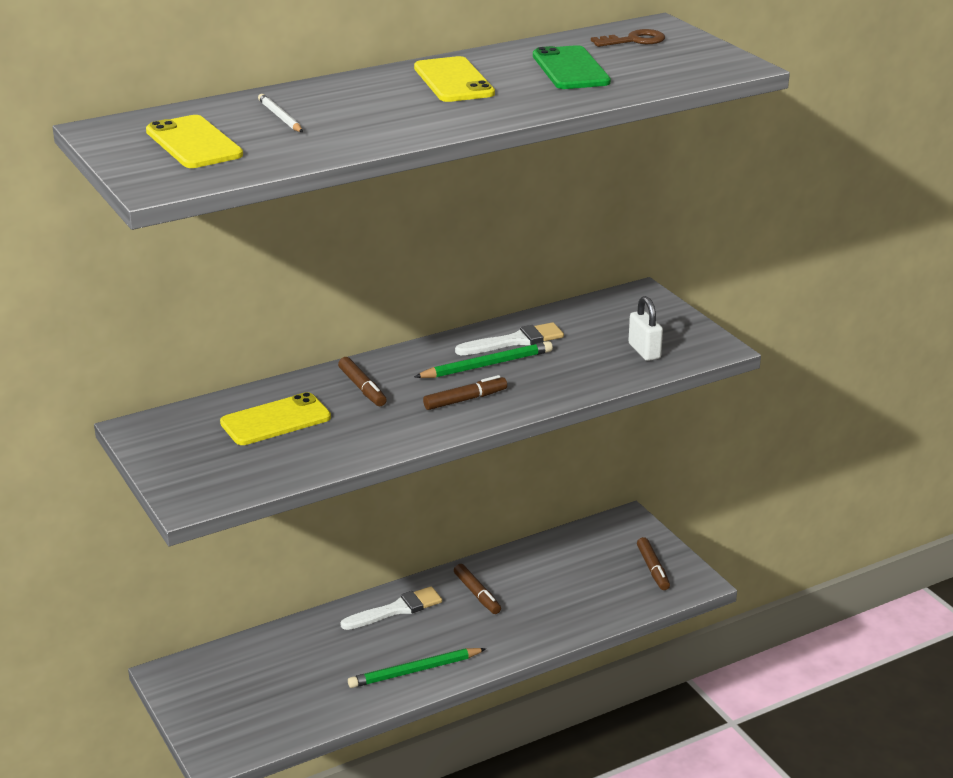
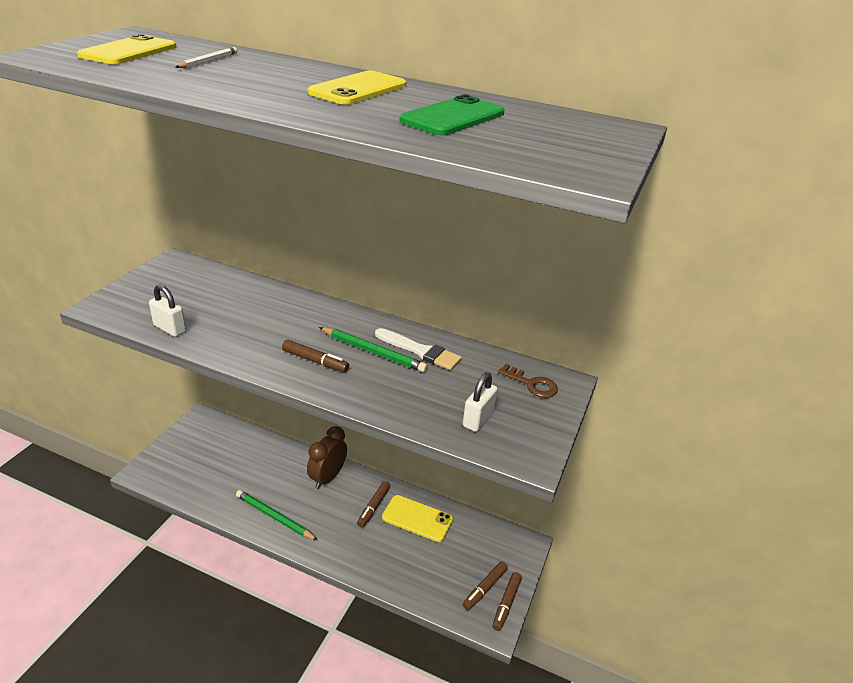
camera: 50 degrees right, 5 degrees up
yellow phone [220,392,331,445] -> yellow phone moved to [382,495,453,542]
brown marker [338,357,387,406] -> brown marker moved to [492,572,522,631]
white brush [341,586,442,630] -> brown clock [307,426,347,489]
brown key [591,29,665,47] -> brown key moved to [498,364,558,398]
none -> white padlock [149,284,186,337]

